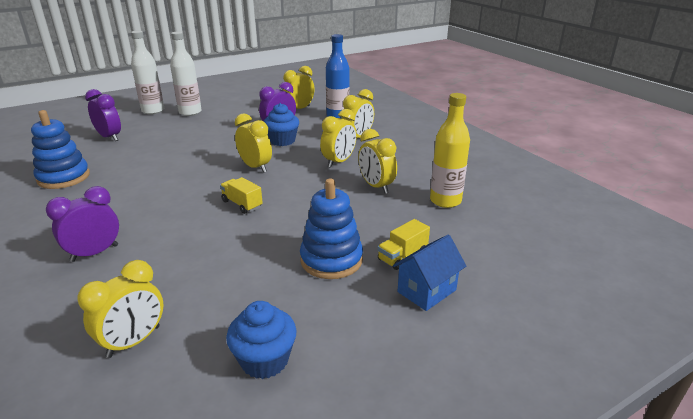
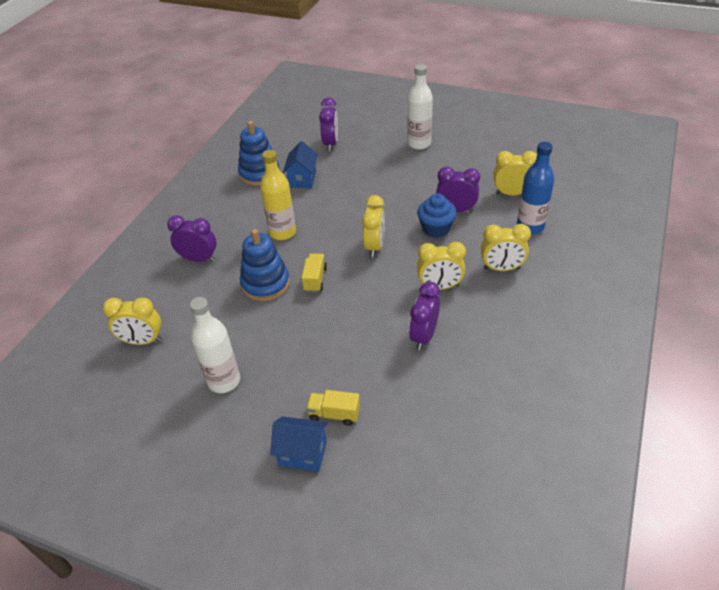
camera: 55 degrees right, 15 degrees up
white bottle [131,30,164,114] -> white bottle moved to [190,297,240,393]
blue cupcake [226,301,297,379] -> none
blue stacking toy [300,178,363,279] -> blue stacking toy moved to [240,229,290,301]
yellow clock [358,129,397,193] -> purple clock [409,282,440,350]
yellow bottle [430,93,470,208] -> yellow bottle moved to [260,150,296,240]
none -> blue house [283,141,318,188]

